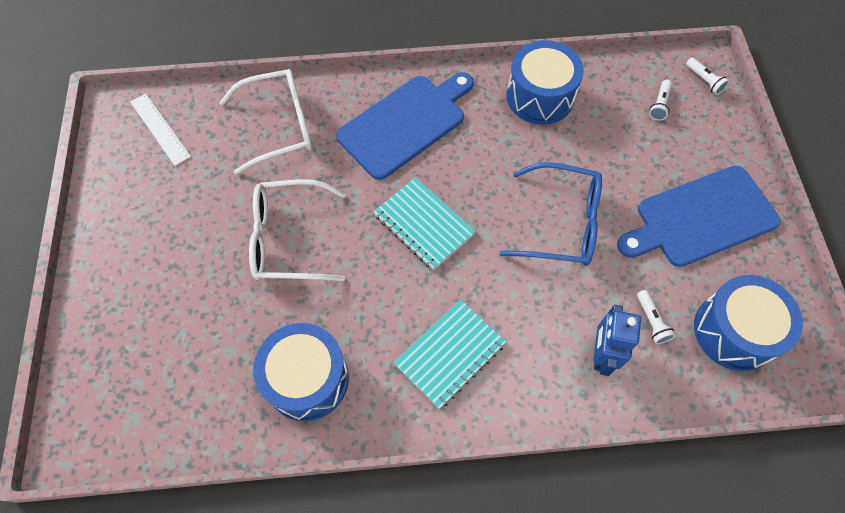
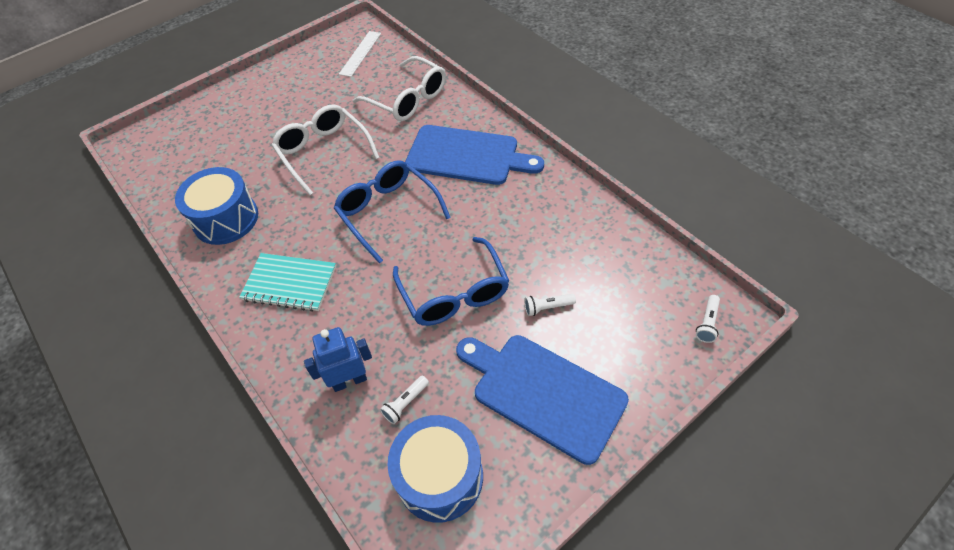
camera: 60 degrees right, 10 degrees down
turquoise notebook [373,177,476,270] -> blue glasses [334,160,451,264]
blue drum [507,40,584,124] -> none
white flashlight [649,80,672,121] -> white flashlight moved to [524,294,576,316]

